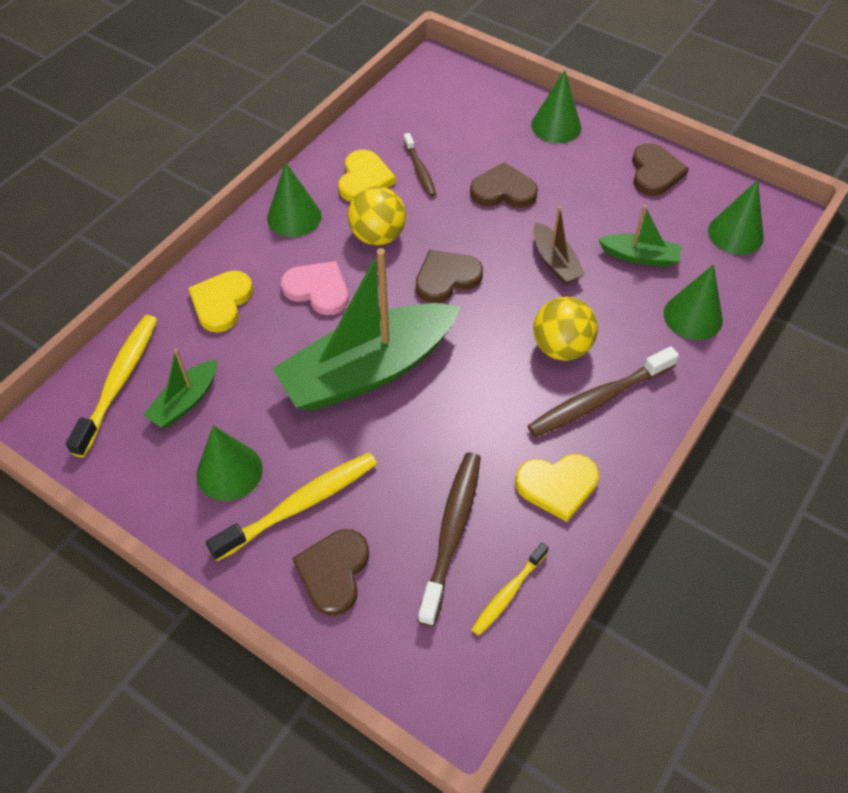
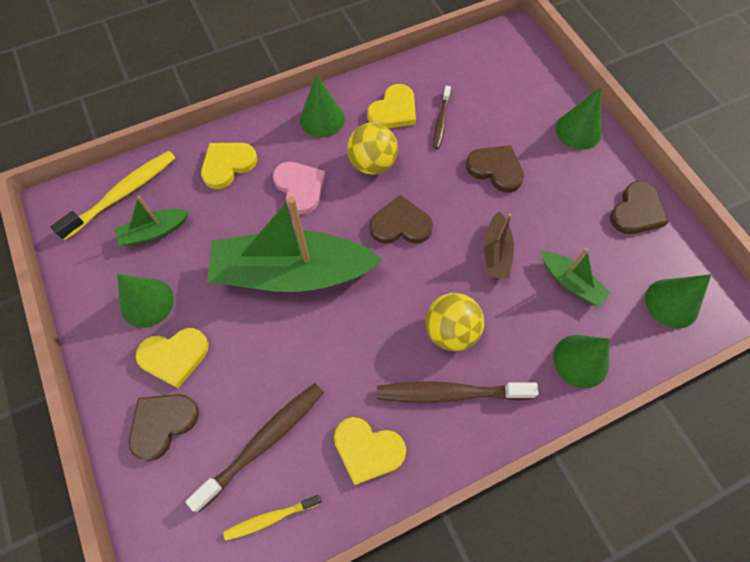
camera: 30 degrees right, 10 degrees up
yellow toothbrush [206,452,377,561] -> yellow heart [135,328,209,388]

